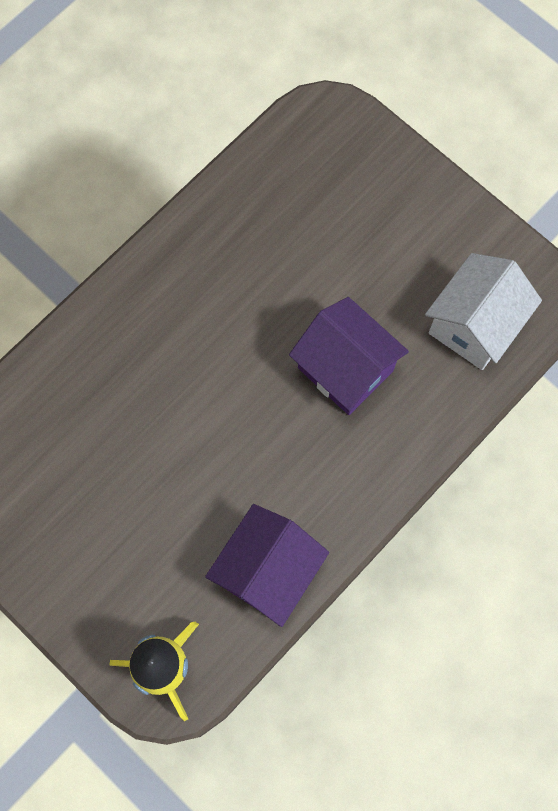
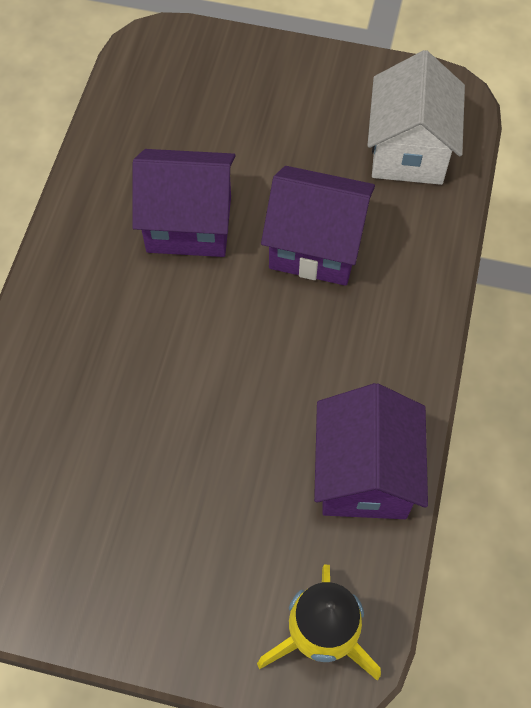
camera: 30 degrees left, 10 degrees down
none -> purple house [132,149,236,257]

